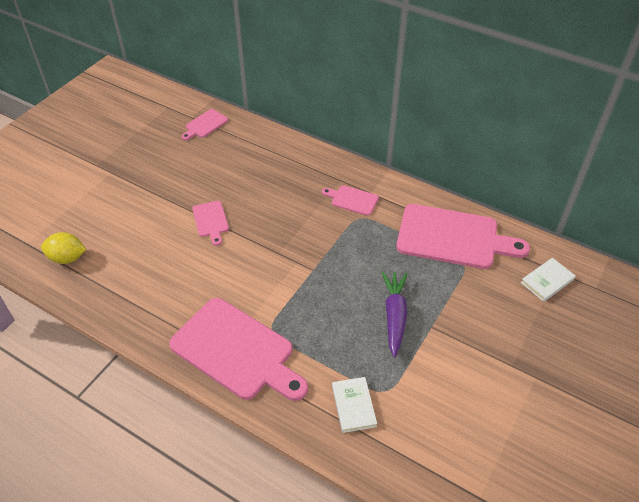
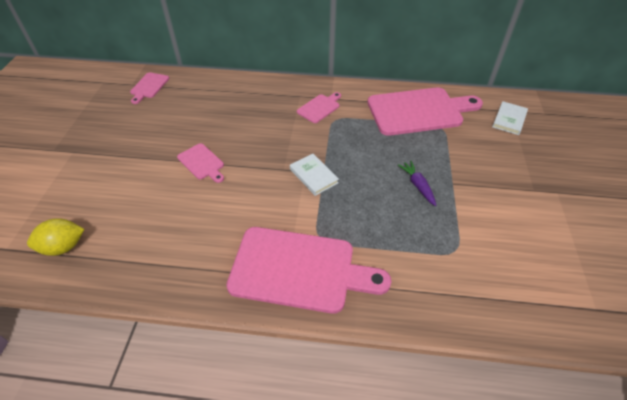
camera: 25 degrees left, 0 degrees up
pink cutting board [322,185,379,216] -> pink cutting board turned 135 degrees clockwise [297,92,341,123]
white book [332,377,377,433] -> white book moved to [290,154,339,196]
purple carrot [382,272,407,358] -> purple carrot [398,161,437,206], size x0.64

